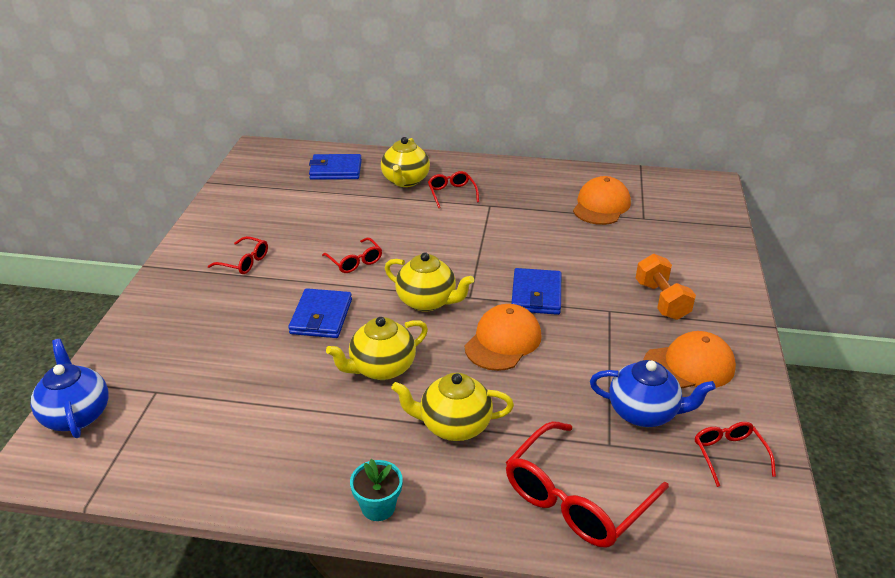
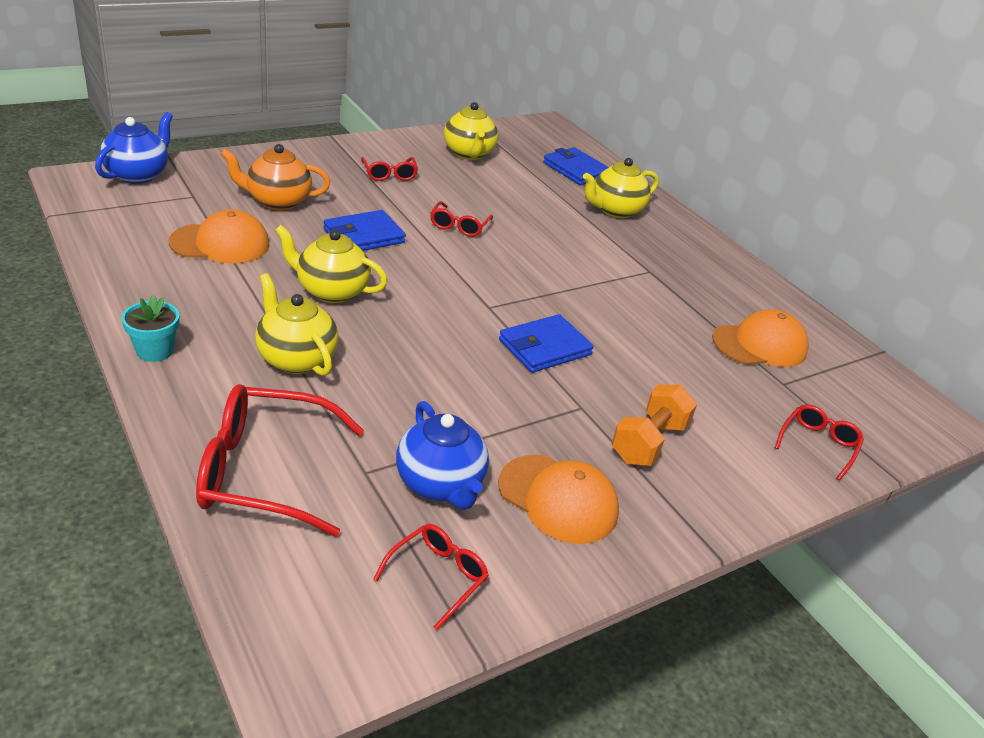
camera: 45 degrees right, 0 degrees up
yellow teapot [385,252,474,312] -> yellow teapot moved to [444,102,498,160]
red glasses [428,171,479,208] -> red glasses moved to [775,404,864,480]
orange cap [465,304,541,371] -> orange cap moved to [169,209,270,263]
none -> orange teapot [220,144,330,210]

